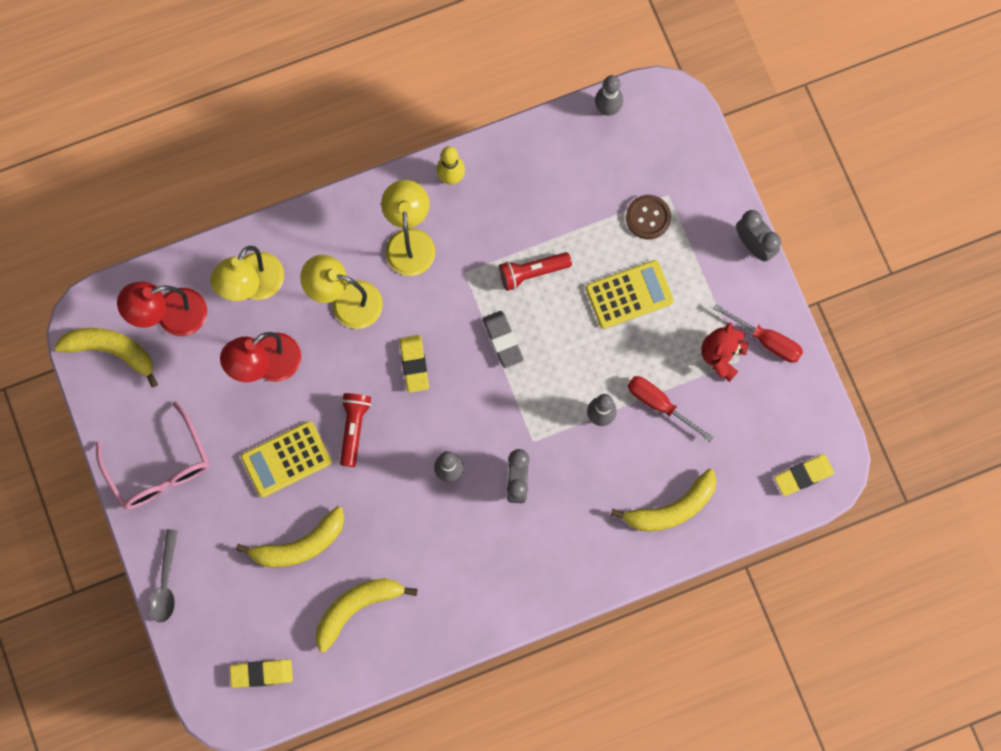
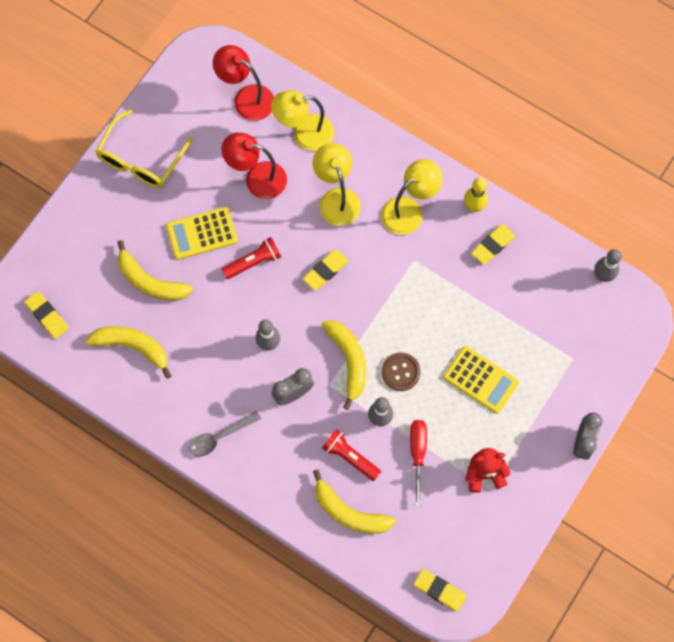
camera: 55 degrees right, 5 degrees down
yellow banana [55,328,158,388] -> yellow banana moved to [322,320,366,410]
pink glasses [96,401,209,509] -> yellow glasses [95,110,192,188]
grey spoon [149,529,178,622] -> grey spoon moved to [189,411,261,457]
yellow calculator [241,421,332,498] -> yellow calculator turned 45 degrees counterclockwise [166,207,238,260]
grey eraser [483,311,524,368] -> none
red flashlight [499,252,572,291] -> red flashlight moved to [322,429,381,481]
brown button [626,195,671,239] -> brown button moved to [382,352,421,391]
red screwdriver [713,304,803,363] -> none
none -> yellow eraser [471,224,515,264]

